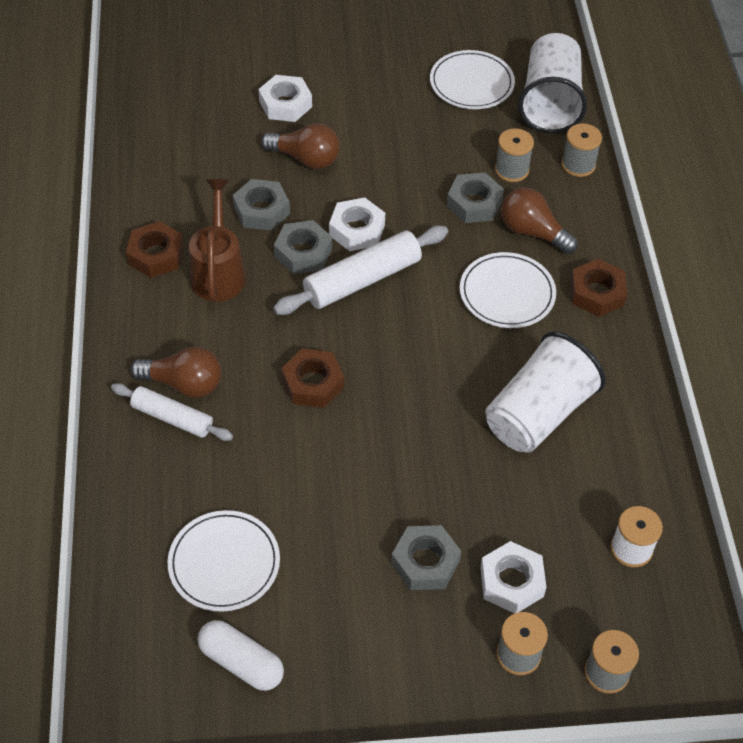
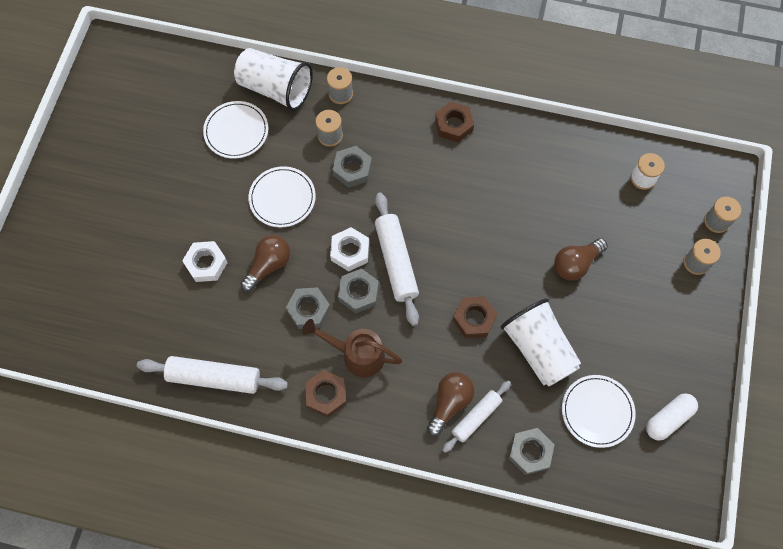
camera: 70 degrees left, 15 degrees up
grey nut [391,525,461,590] -> grey nut moved to [508,428,555,475]
white plate [460,252,556,328] -> white plate moved to [248,166,316,227]
white nut [480,541,547,613] -> none
white cup [485,331,606,453] -> white cup moved to [501,298,581,387]
brown light bulb [501,188,578,254] -> brown light bulb moved to [554,238,608,281]
none -> white rolling pin [137,356,288,394]

